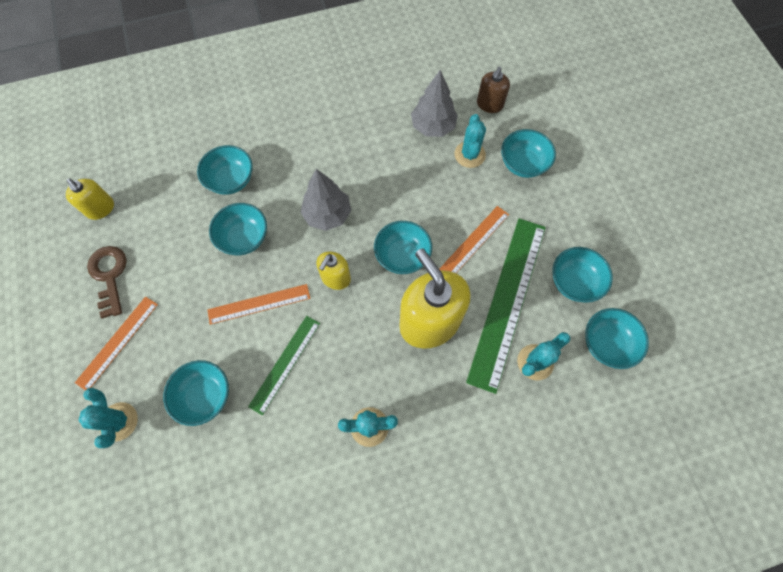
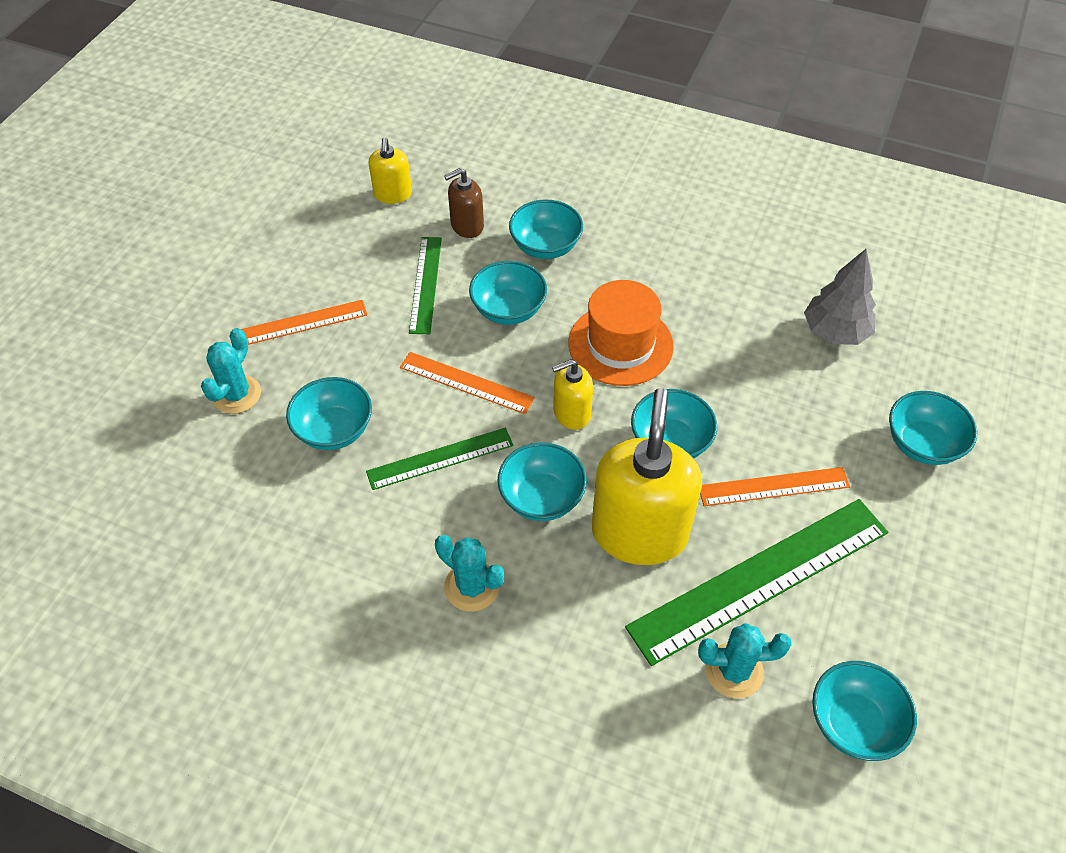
camera: 40 degrees right, 15 degrees down
brown key [87,246,127,319] -> none
grey tree [300,169,351,231] -> orange hat [569,280,674,386]
turquoise cactus [454,114,486,168] -> none
brown soap dispenser [477,67,510,113] -> brown soap dispenser moved to [444,168,484,238]
turquoise bowl [552,247,613,303] -> turquoise bowl moved to [497,442,587,521]
none -> green ruler [409,237,442,334]

